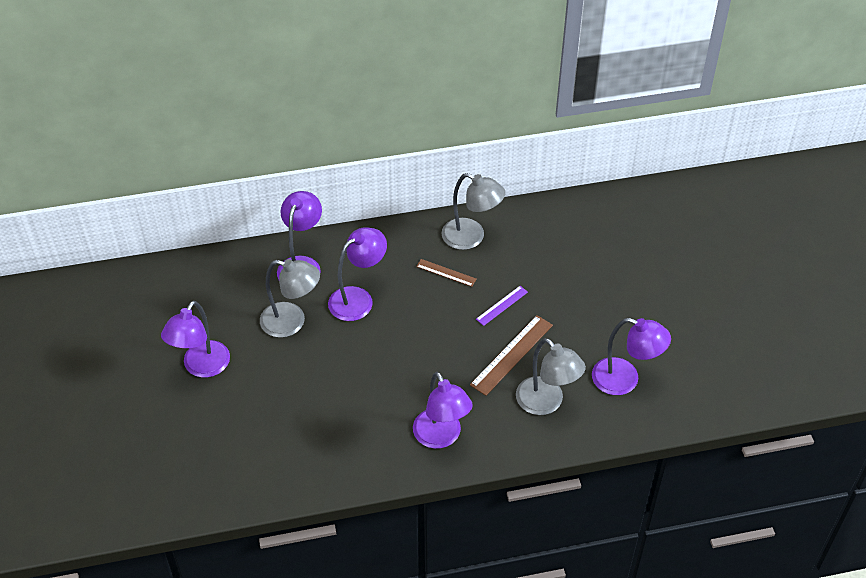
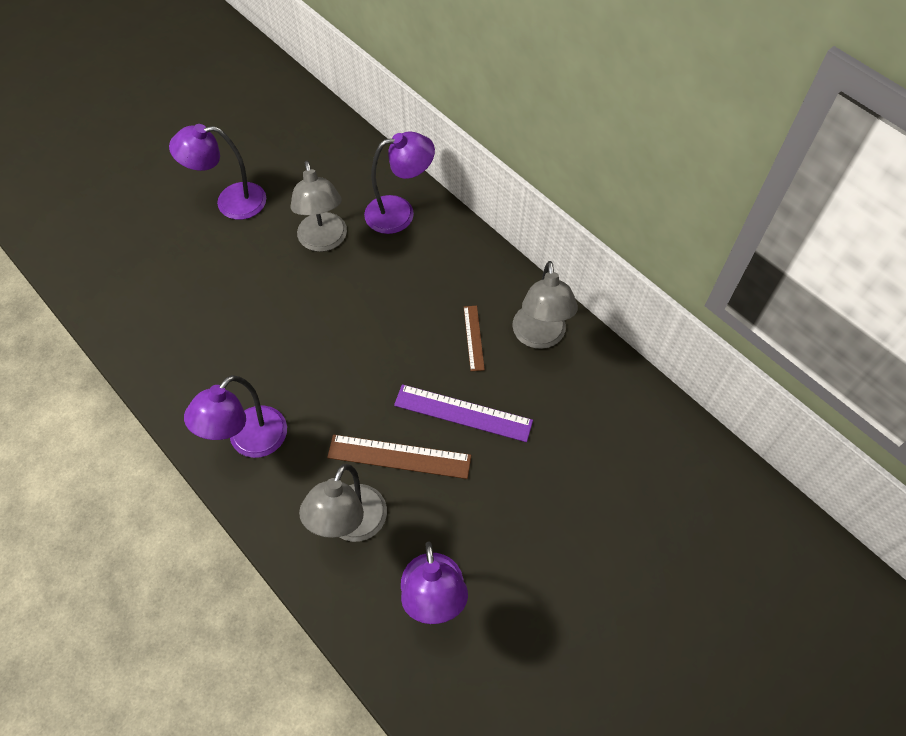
camera: 60 degrees right, 10 degrees up
purple lamp [328,227,387,321] -> none
purple ruler [476,286,528,326] -> purple ruler [394,384,533,442], size x1.73

